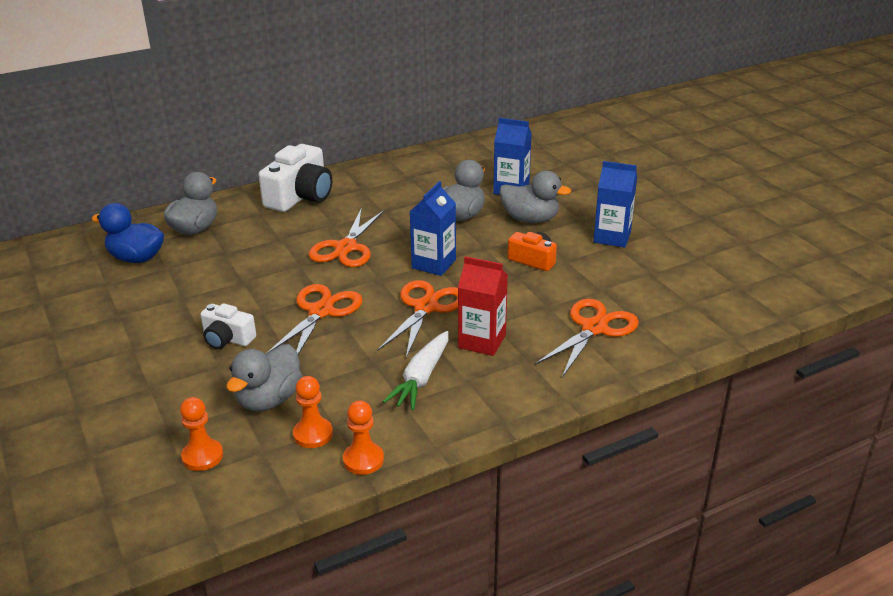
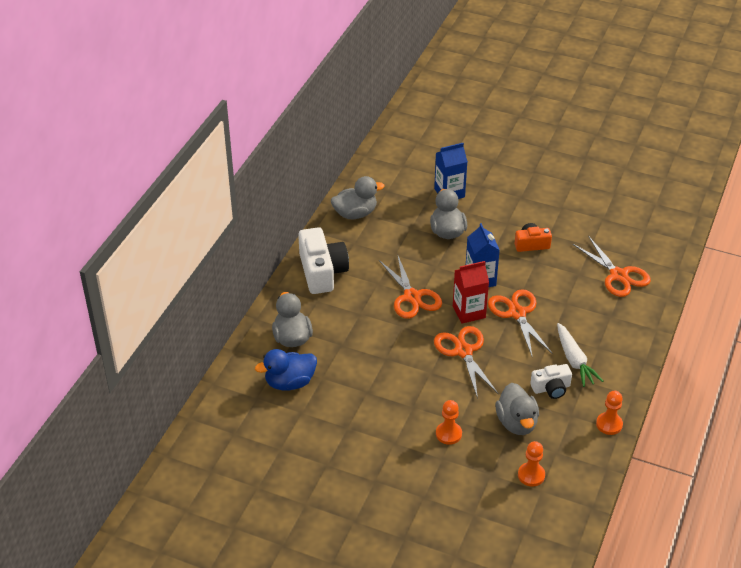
camera: 40 degrees left, 10 degrees up
white camera [200,303,256,349] -> white camera moved to [530,364,572,399]
orange pawn [293,376,333,448] -> orange pawn moved to [436,400,462,445]
red carton [458,256,508,356] -> red carton moved to [453,261,489,324]
grey duck [500,171,571,223] -> grey duck moved to [331,176,385,219]
orange scissors [535,299,639,377] -> orange scissors turned 150 degrees clockwise [573,236,651,297]
blue carton [593,161,637,248] -> none

